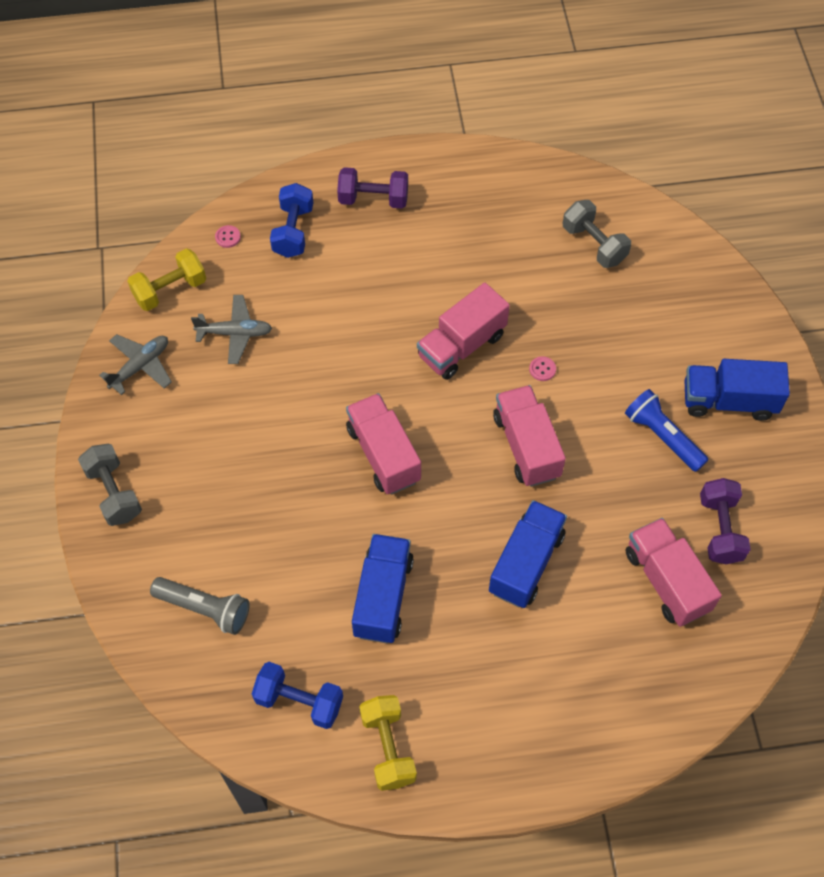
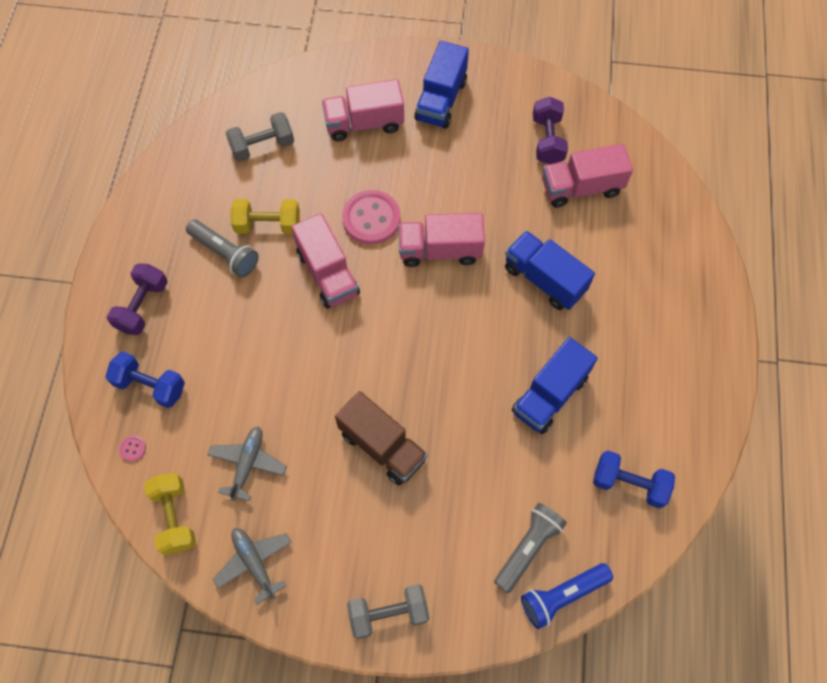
camera: 75 degrees left, 5 degrees up
blue dumbbell [252,662,343,729] -> blue dumbbell turned 75 degrees clockwise [593,451,675,509]
pink truck [346,393,421,494] -> pink truck moved to [322,79,404,142]
blue truck [352,534,414,643] -> blue truck turned 75 degrees counterclockwise [512,337,598,434]
yellow dumbbell [359,695,417,791] -> yellow dumbbell moved to [231,199,300,234]
pink button [529,356,556,381] -> pink button [342,190,401,244], size x2.50
blue flashlight [625,389,708,472] -> blue flashlight moved to [521,563,613,629]
purple dumbbell [700,478,751,564] -> purple dumbbell turned 75 degrees clockwise [533,97,568,164]
none -> grey flashlight [186,220,259,277]
none -> brown truck [335,391,428,485]

